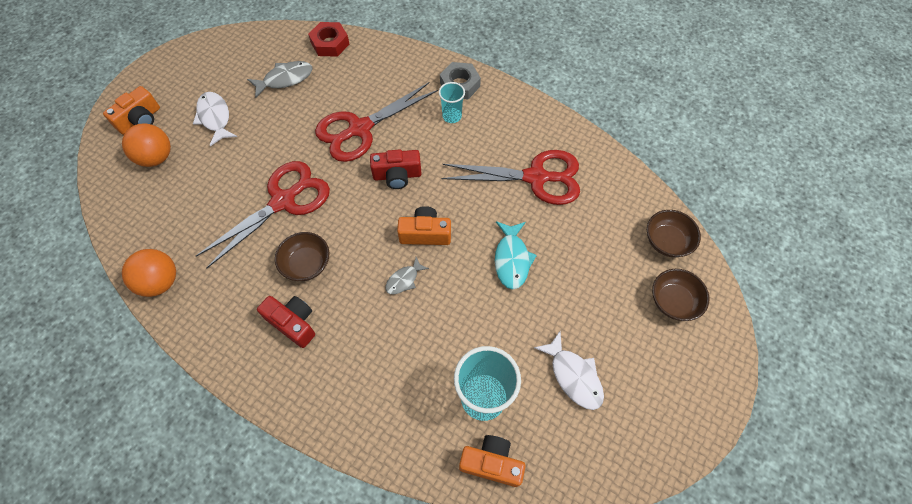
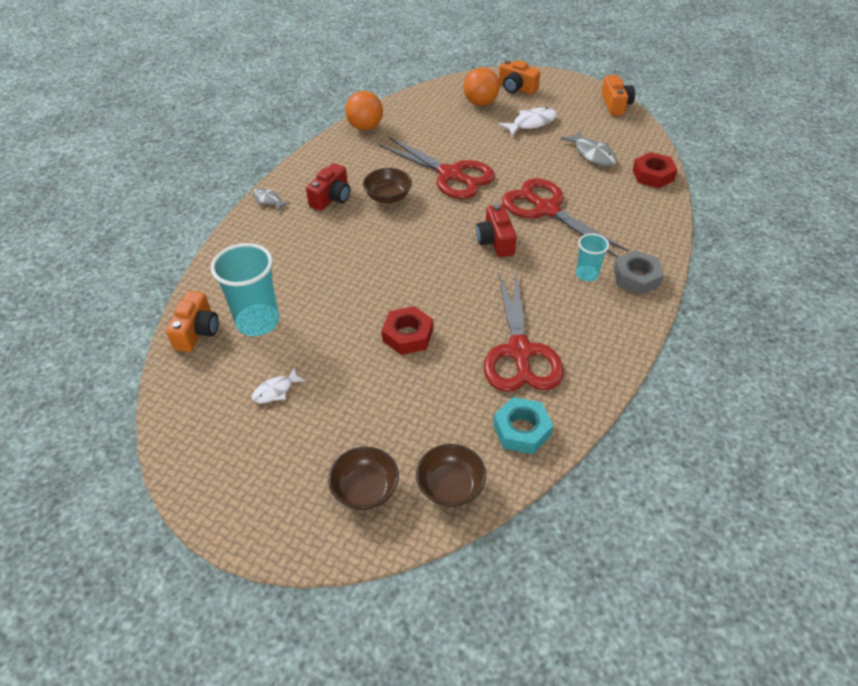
camera: 85 degrees right, 15 degrees down
grey fish [385,257,429,294] -> grey fish moved to [253,188,290,212]
orange camera [397,206,451,245] -> orange camera moved to [601,75,635,116]
turquoise fish [495,221,537,289] -> red nut [382,306,433,355]
white fish [534,331,604,410] -> white fish [252,368,306,404], size x0.62
none -> turquoise nut [493,397,554,454]

